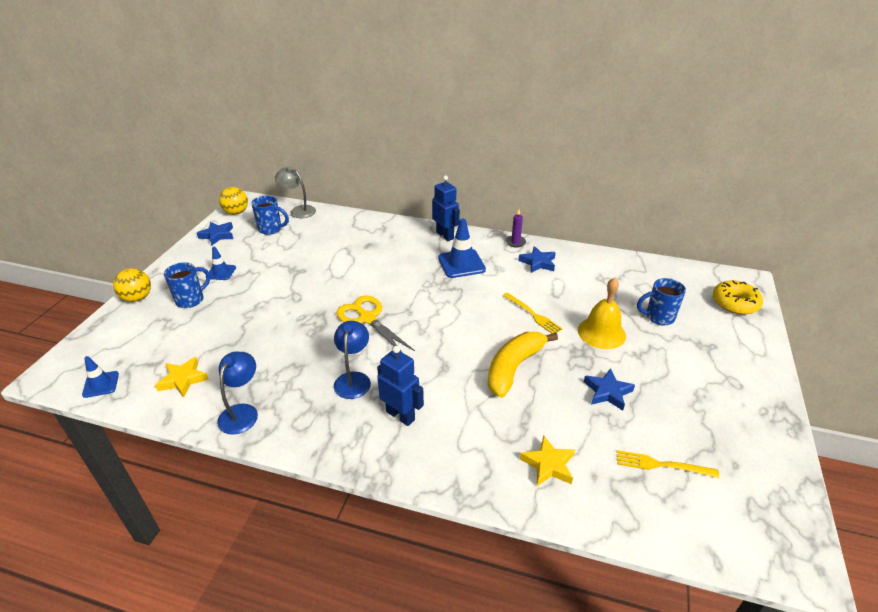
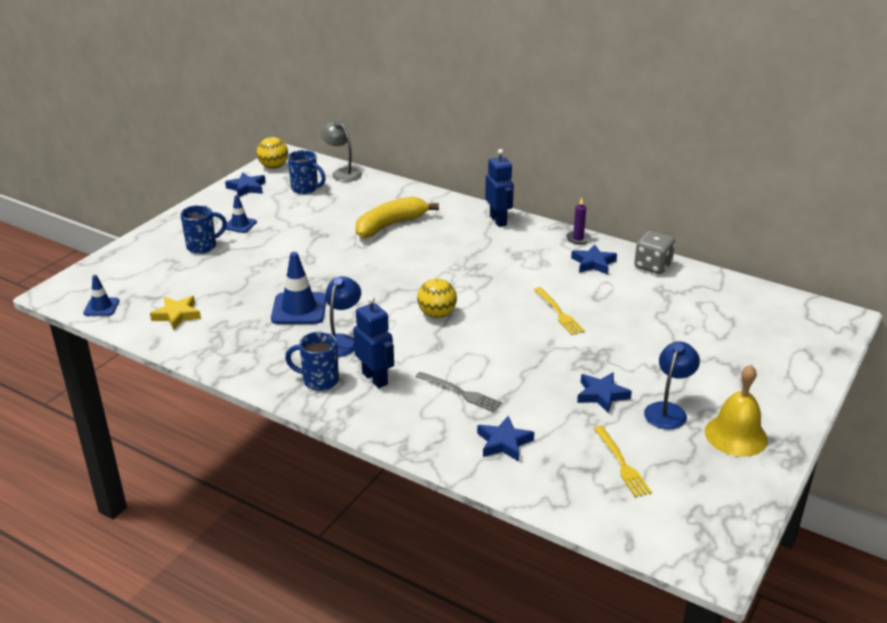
camera: 15 degrees right, 5 degrees down
yellow ball [113,268,151,302] -> yellow ball moved to [417,278,457,318]
blue lamp [217,352,258,435] -> blue lamp moved to [644,341,700,430]
yellow scissors [336,296,415,353] -> none
blue traffic cone [438,219,486,278] -> blue traffic cone moved to [271,252,326,324]
yellow banana [488,332,558,398] -> yellow banana moved to [355,197,439,238]
yellow star [520,436,575,486] -> blue star [477,416,534,461]
yellow bell [578,278,626,349] -> yellow bell moved to [705,365,768,457]
yellow fork [617,450,719,478] -> yellow fork turned 135 degrees counterclockwise [594,426,652,497]
blue mug [637,278,686,325] -> blue mug moved to [285,332,339,391]
yellow donut [713,280,763,315] -> none
none -> grey fork [416,372,502,412]
none -> grey dice [634,231,675,274]

